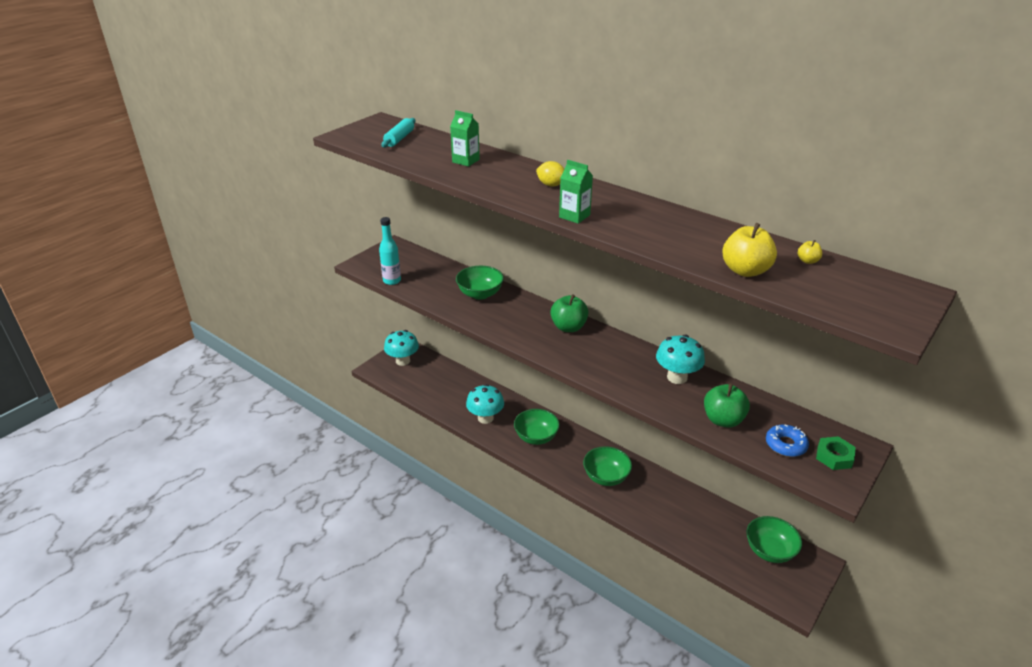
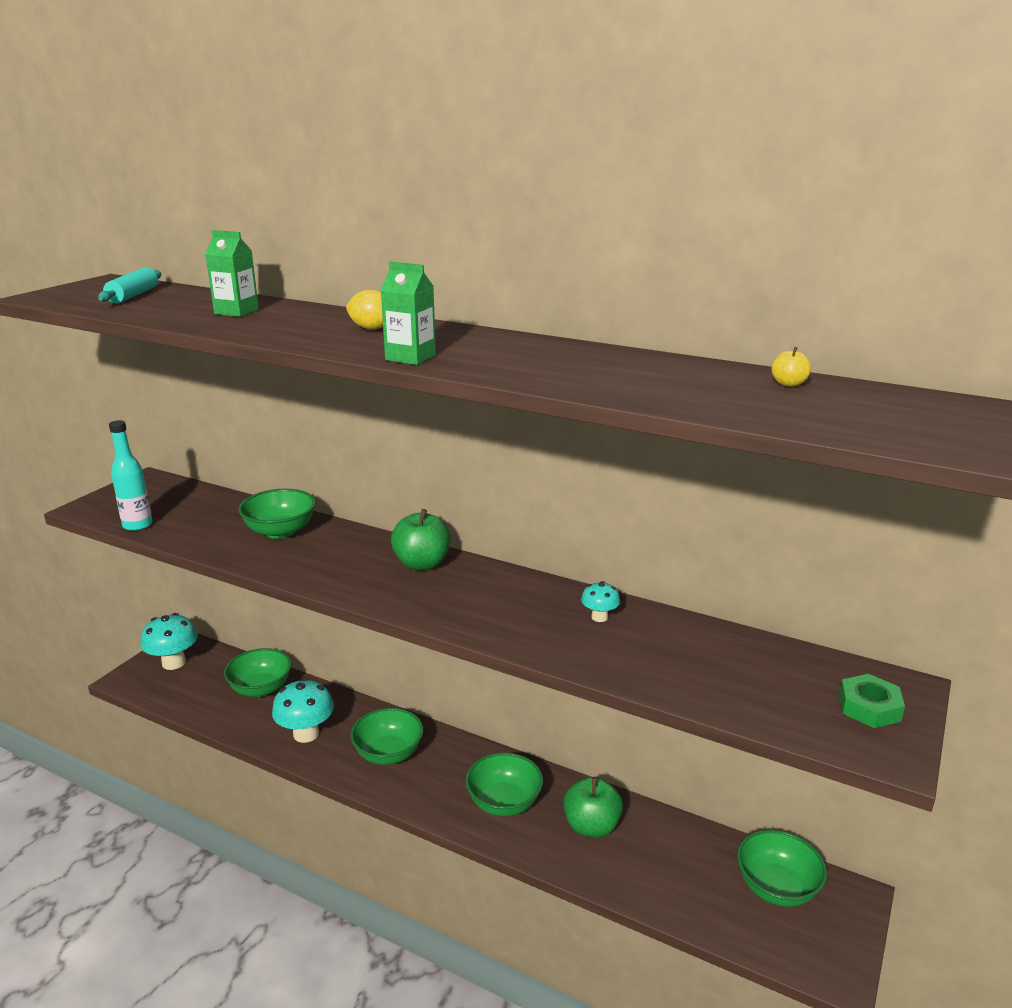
camera: 10 degrees left, 10 degrees down
turquoise mushroom [656,335,705,384] -> turquoise mushroom [581,581,620,622], size x0.51
green apple [704,383,750,428] -> green apple moved to [563,777,623,838]
yellow apple [722,223,777,277] -> none
blue donut [766,425,809,457] -> none
none -> green bowl [224,648,291,697]

